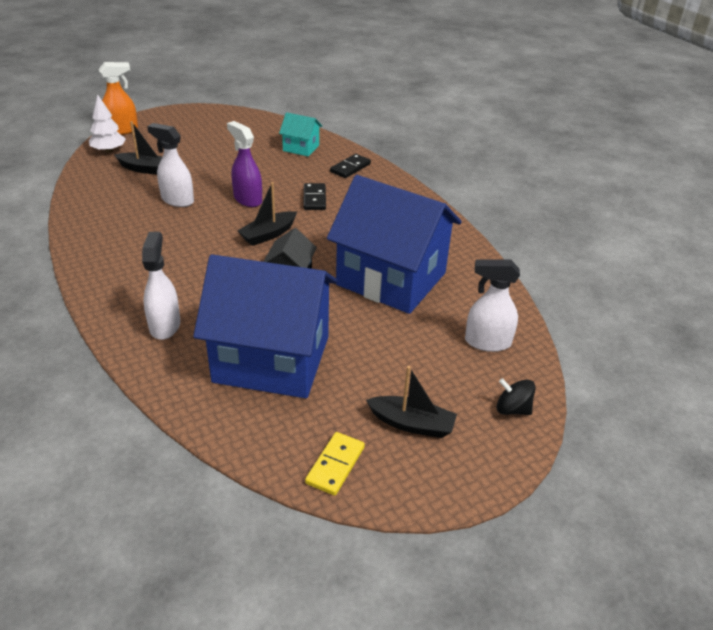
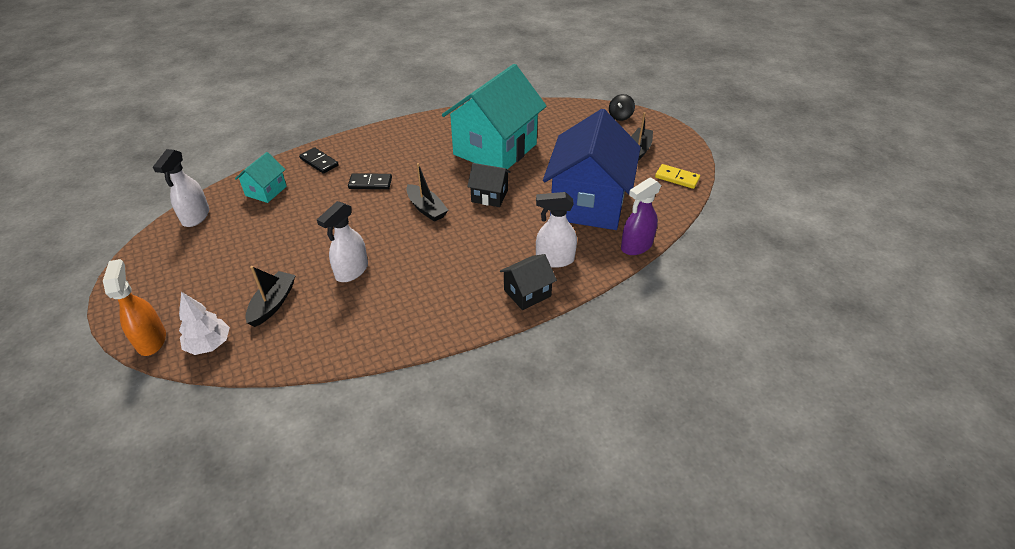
camera: 85 degrees left, 5 degrees up
purple spray bottle [227,121,262,207] -> purple spray bottle moved to [621,177,661,255]
blue house [327,175,462,314] -> turquoise house [442,64,547,169]
white spray bottle [465,260,520,352] -> white spray bottle moved to [153,149,209,227]
none -> black house [500,254,557,310]

